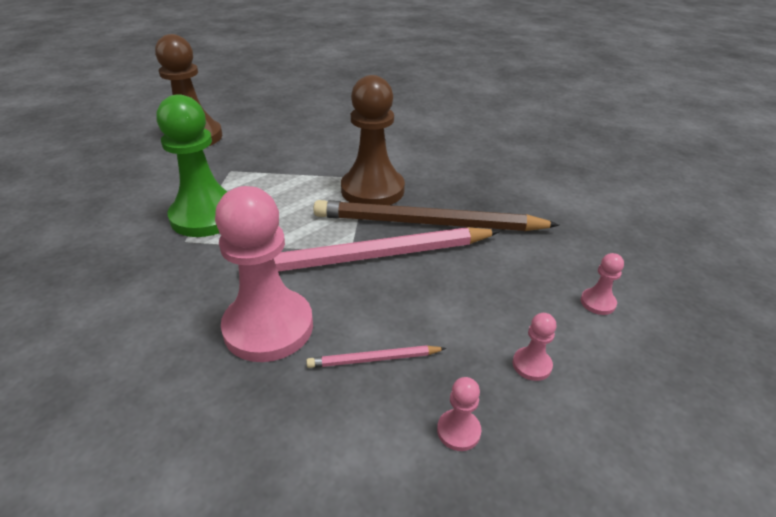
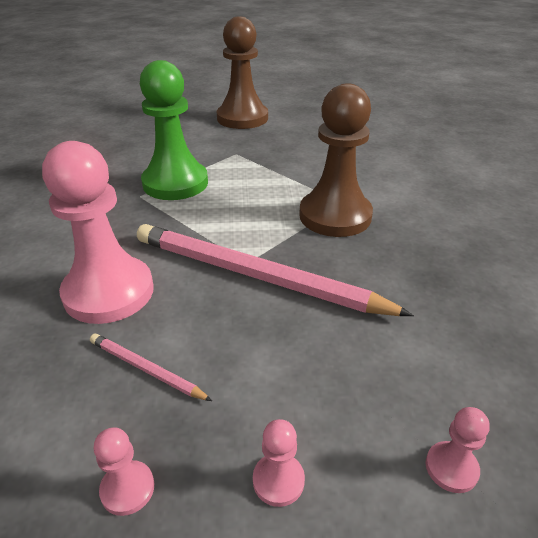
camera: 40 degrees right, 0 degrees up
brown pencil [313,200,560,231] -> none

